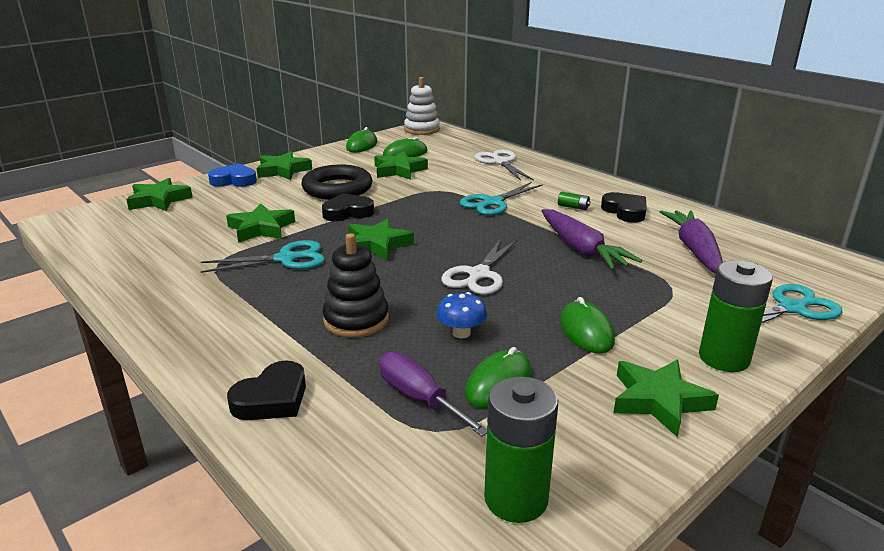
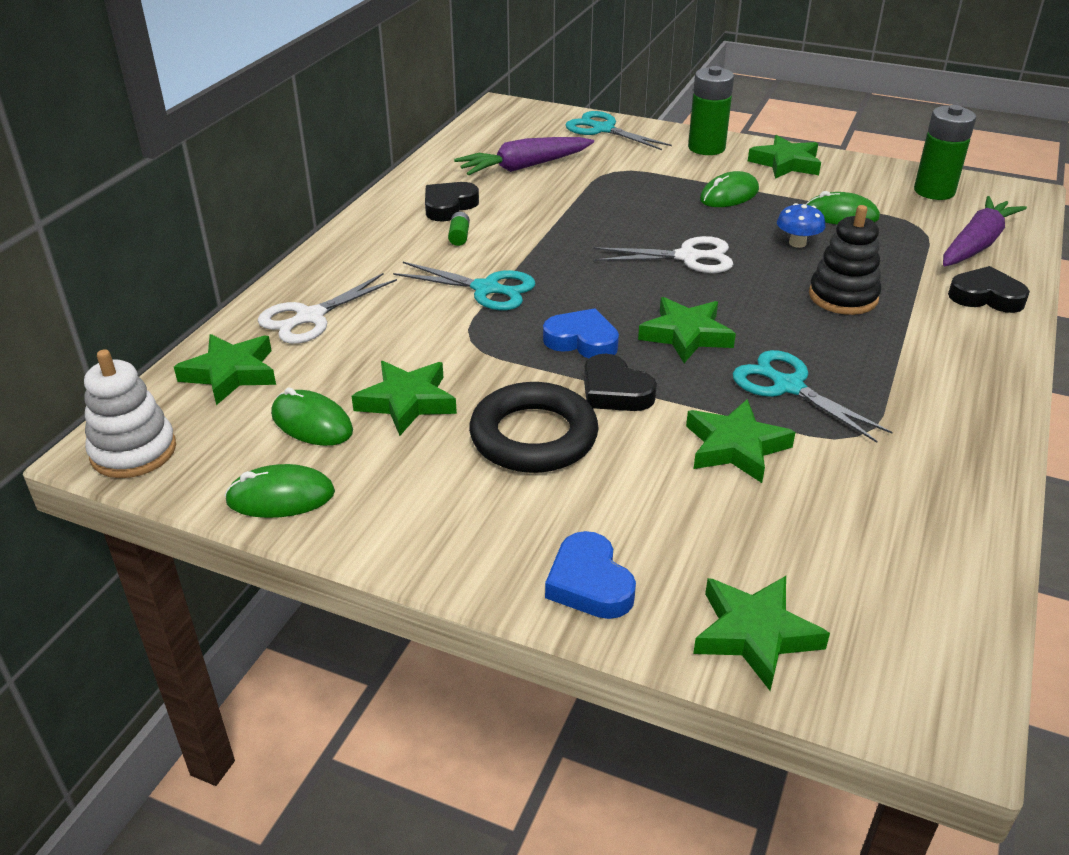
camera: 115 degrees left, 10 degrees up
green star [257,151,312,180] -> green star moved to [174,334,276,405]
purple screwdriver [380,352,487,436] -> none
purple carrot [541,209,642,270] -> purple carrot moved to [943,196,1027,266]
none -> blue heart [543,308,619,358]

